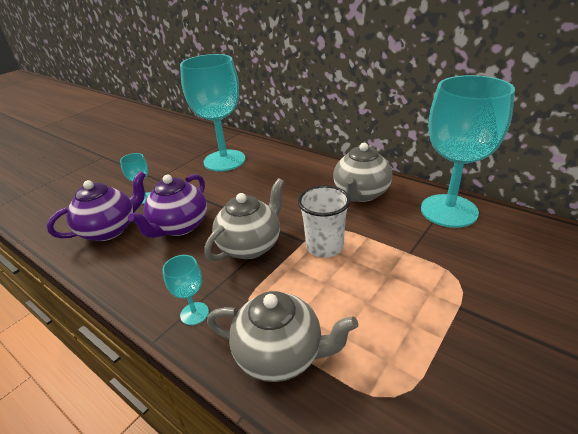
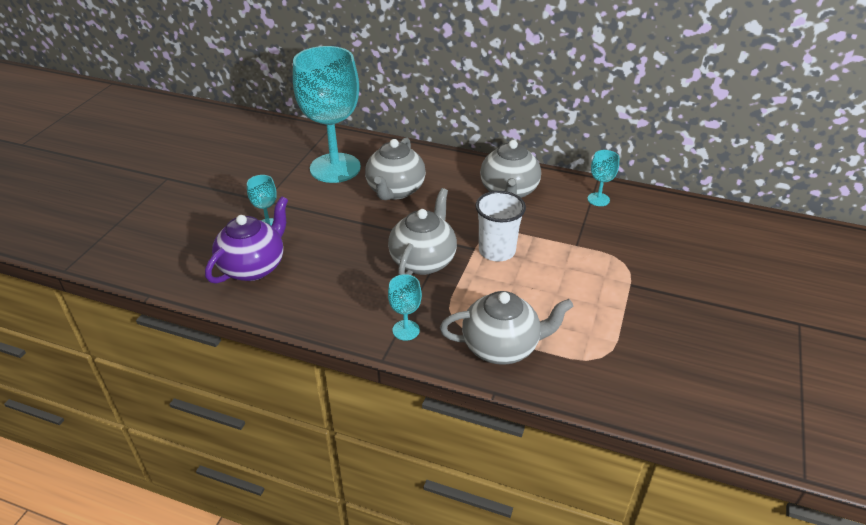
camera: 20 degrees left, 5 degrees up
purple teapot [128,174,207,238] -> none
turquoise goblet [421,75,515,228] -> turquoise goblet [587,150,619,206], size x0.41
none -> grey teapot [365,138,426,200]

